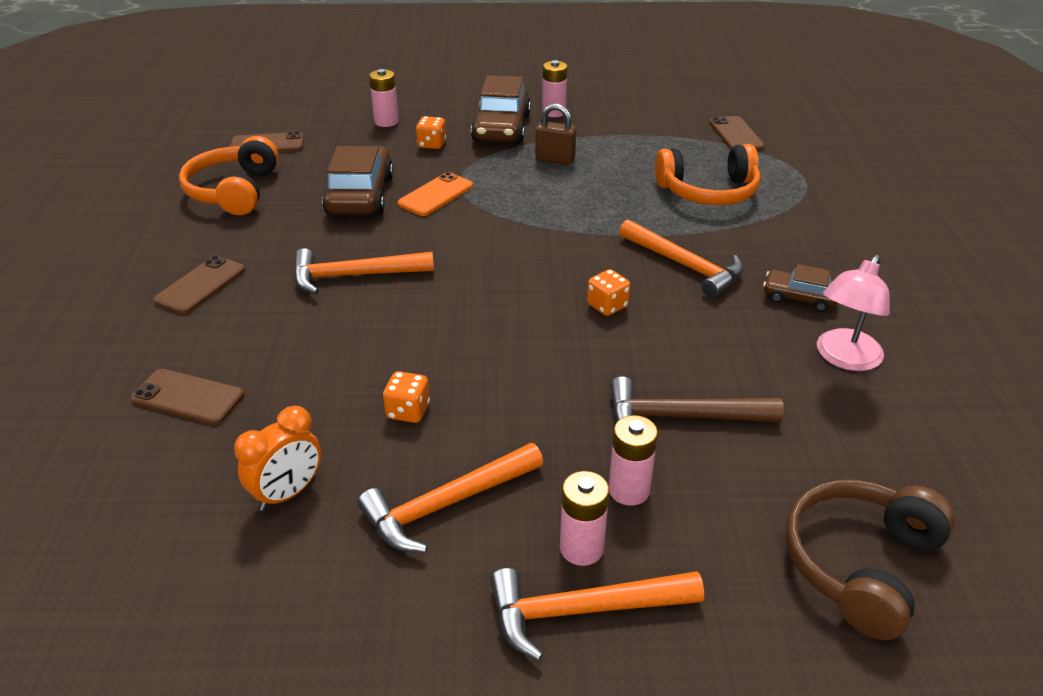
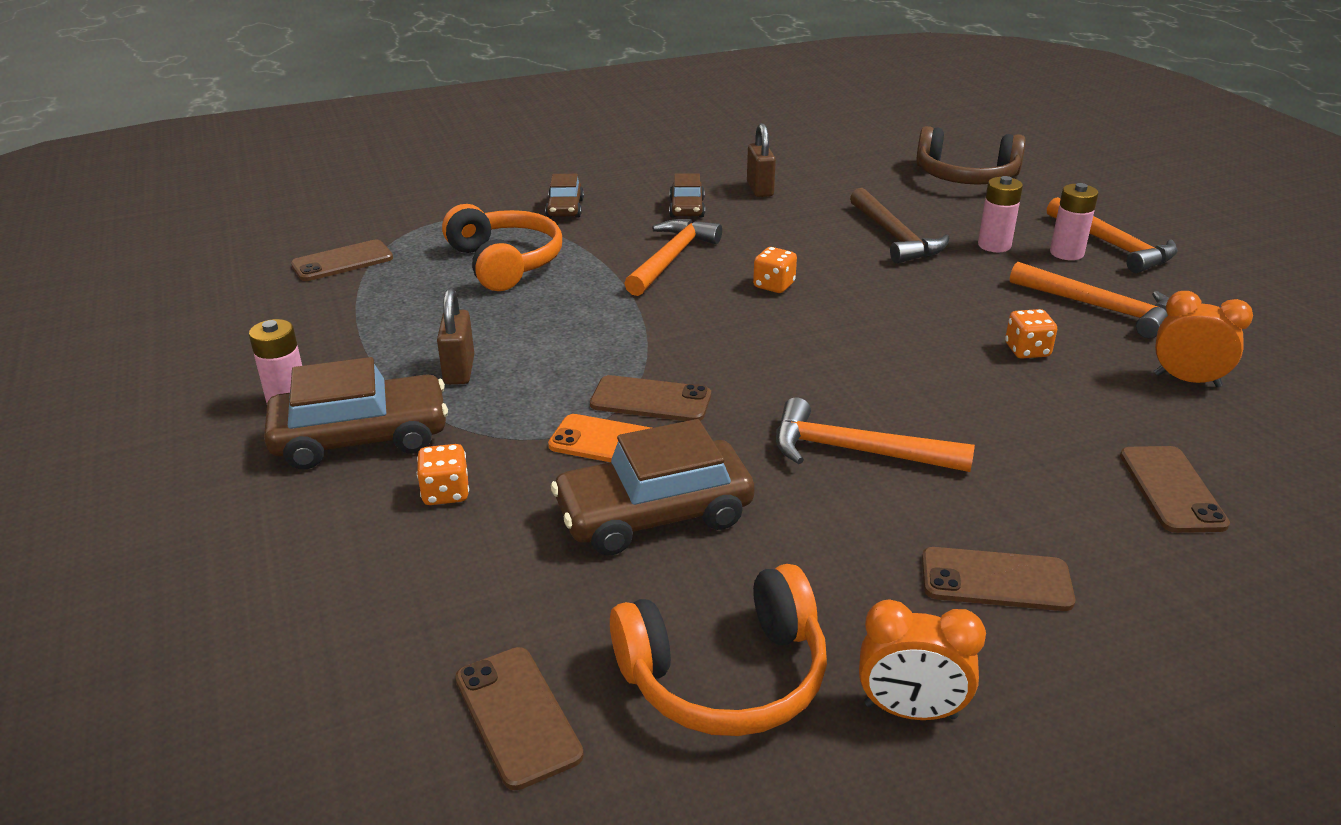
camera: 110 degrees left, 5 degrees down
orange hammer [294,248,434,294] -> orange hammer turned 135 degrees clockwise [776,397,975,472]
pink battery [369,69,399,127] -> none
pink lamp [817,255,890,371] -> brown padlock [747,123,776,197]
none -> brown car [545,174,584,218]
none -> brown phone [590,375,711,421]
none -> orange clock [859,599,986,720]

